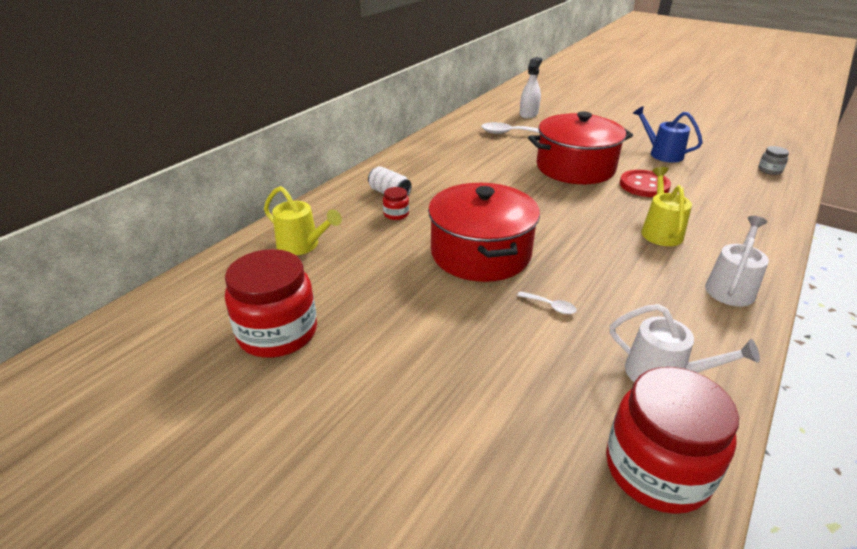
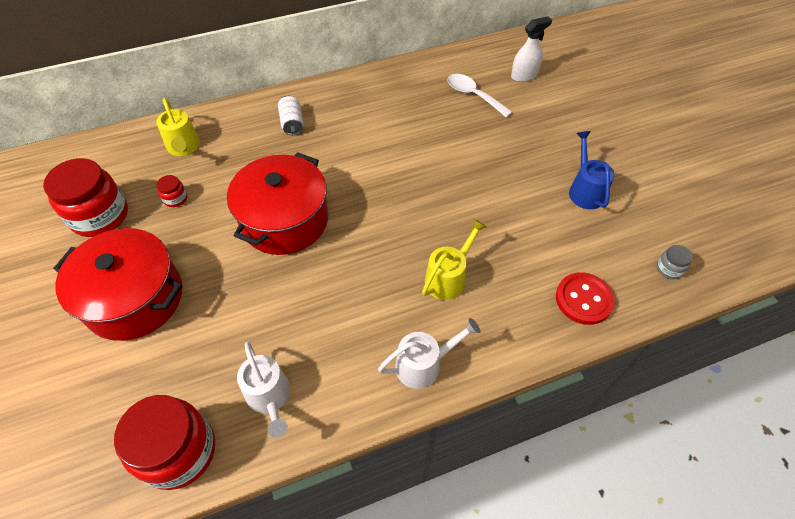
camera: 35 degrees right, 20 degrees up
red jar [383,187,409,220] -> red jar moved to [156,175,187,207]
white spoon [517,291,577,314] -> none
red pot [528,111,633,184] -> red pot moved to [53,228,182,341]
red button [620,170,671,197] -> red button moved to [556,272,615,325]

